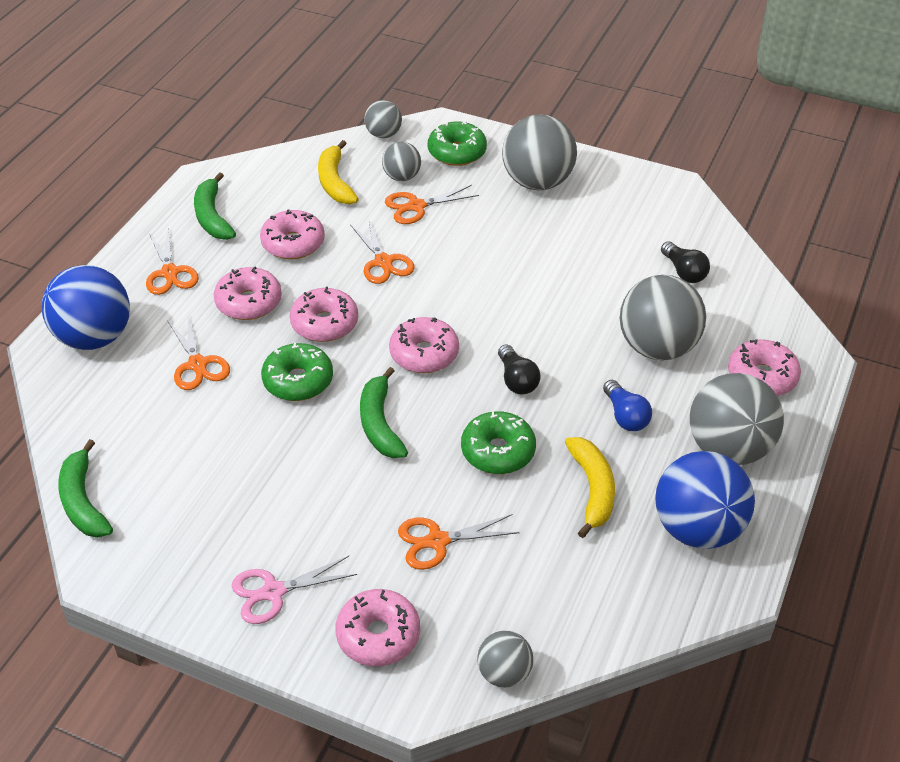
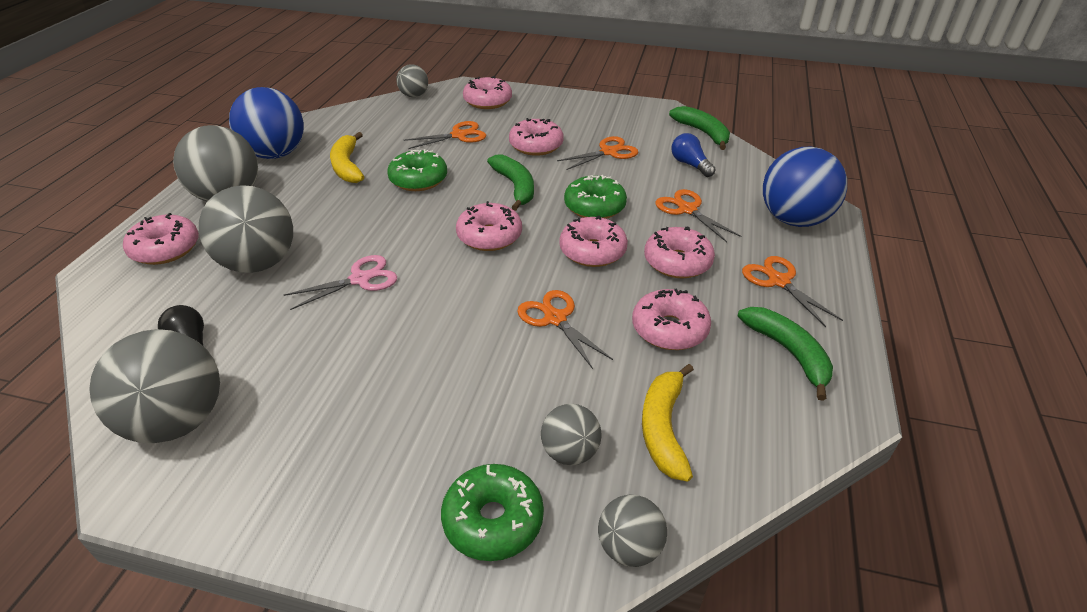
camera: 170 degrees right, 5 degrees down
pink scissors [232,556,357,624] -> pink scissors moved to [284,255,397,310]
yellow banana [318,140,359,205] -> yellow banana turned 150 degrees counterclockwise [642,364,694,482]
orange scissors [385,185,479,224] -> orange scissors moved to [557,136,638,170]
black light bulb [498,344,541,394] -> none
grey ball [502,114,577,190] -> grey ball moved to [89,329,220,443]
blue light bulb [603,380,652,431] -> blue light bulb moved to [672,133,716,177]
none -> pink donut [509,118,564,156]

